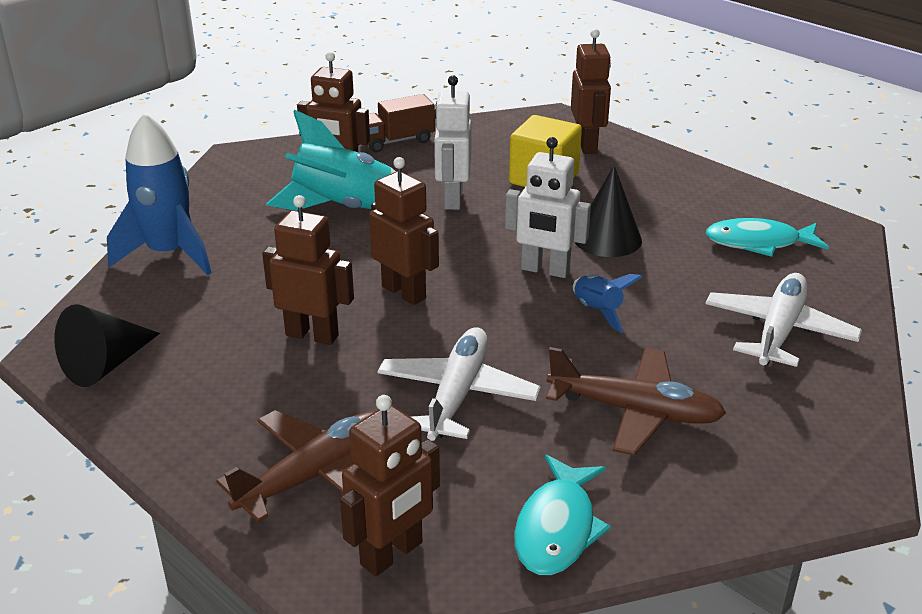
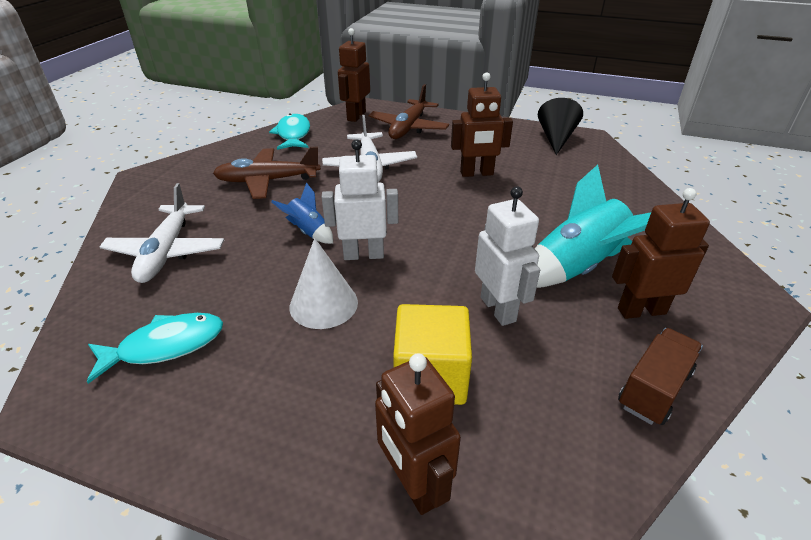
camera: 155 degrees right, 5 degrees up
blue rocket [107,113,211,275] -> none
brown robot [369,157,439,305] -> none
black cone [575,166,642,257] -> white cone [290,238,358,329]

